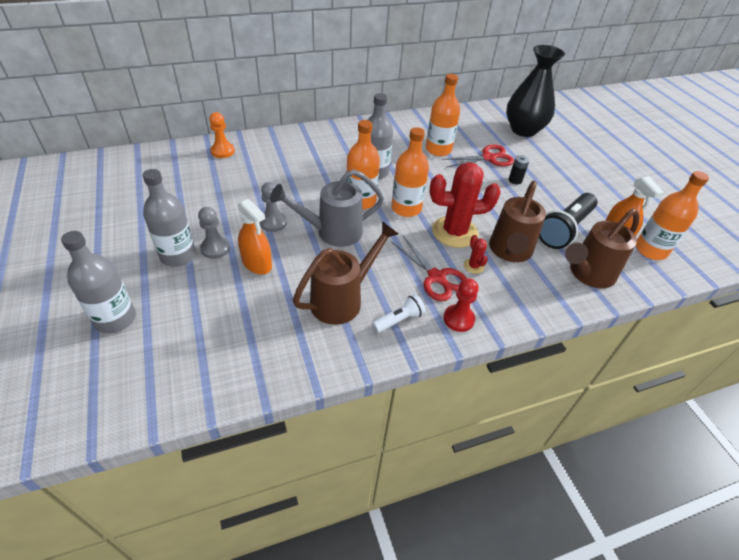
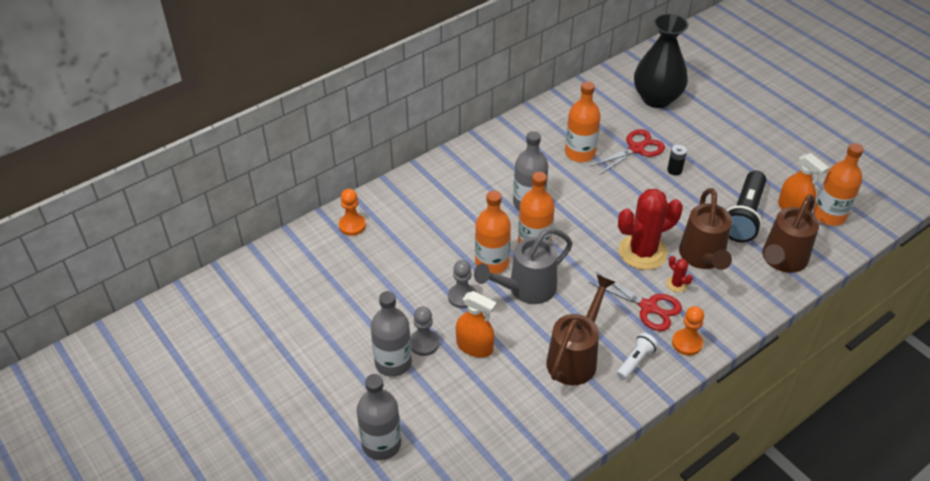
camera: 15 degrees left, 0 degrees up
orange bottle [391,127,429,217] -> orange bottle moved to [475,191,511,274]
red pawn [443,278,479,332] -> orange pawn [672,306,704,356]

